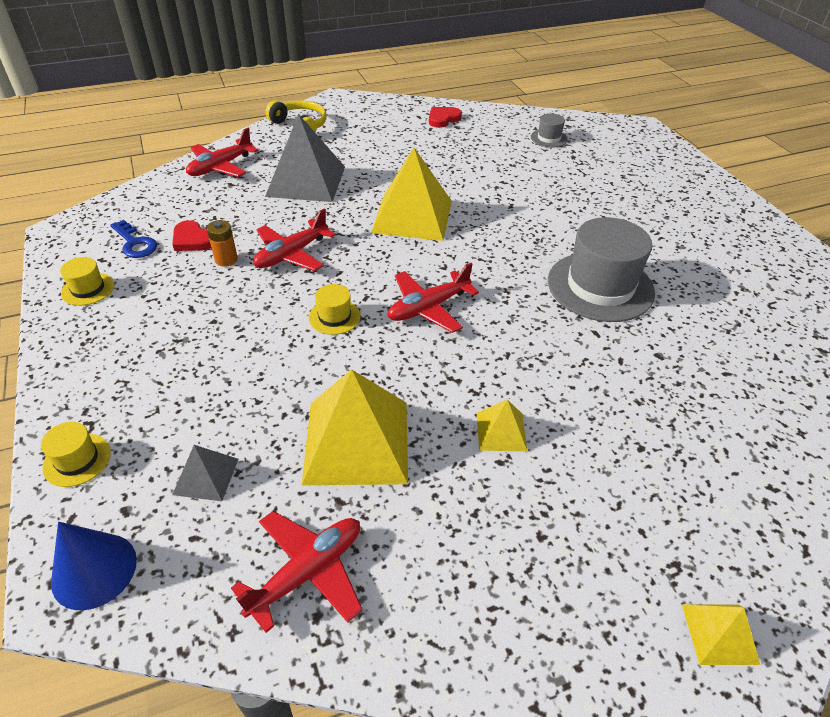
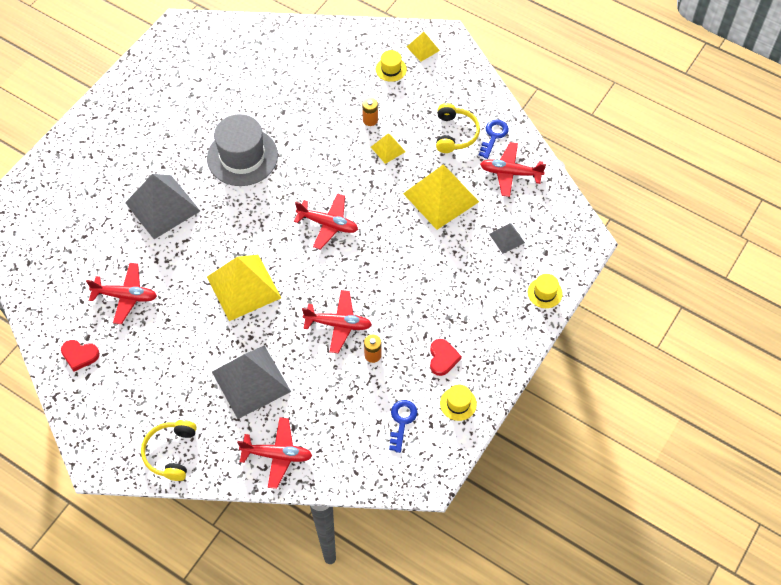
camera: 125 degrees left, 15 degrees up
blue cone [51,522,137,610] -> none
red heart [172,220,211,251] -> red heart moved to [430,339,462,376]
yellow hat [309,284,361,335] -> yellow hat moved to [376,50,407,82]
grey hat [531,113,568,147] -> none
none -> red plane [86,263,157,324]
none -> grey pyramid [125,174,200,239]
none -> orange battery [362,97,378,126]
none -> yellow headphones [436,103,480,153]
none -> blue key [479,119,509,159]

